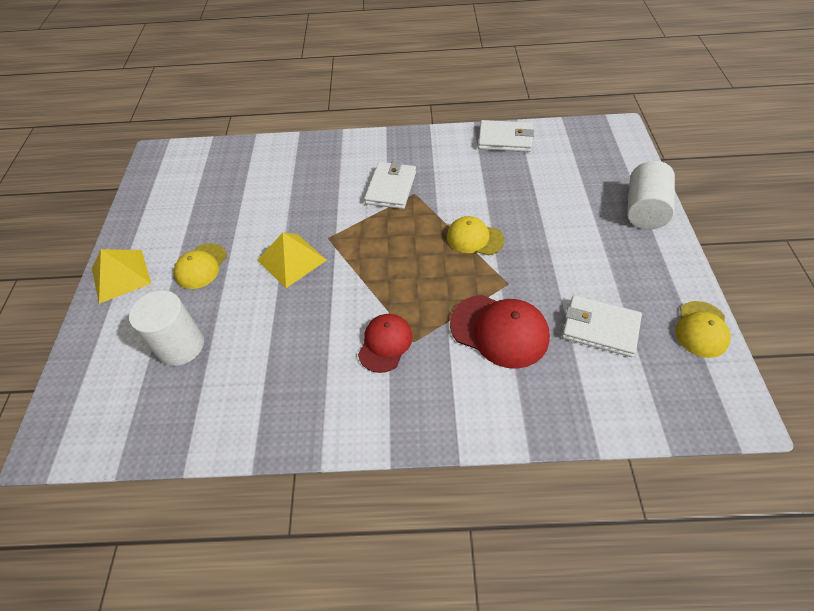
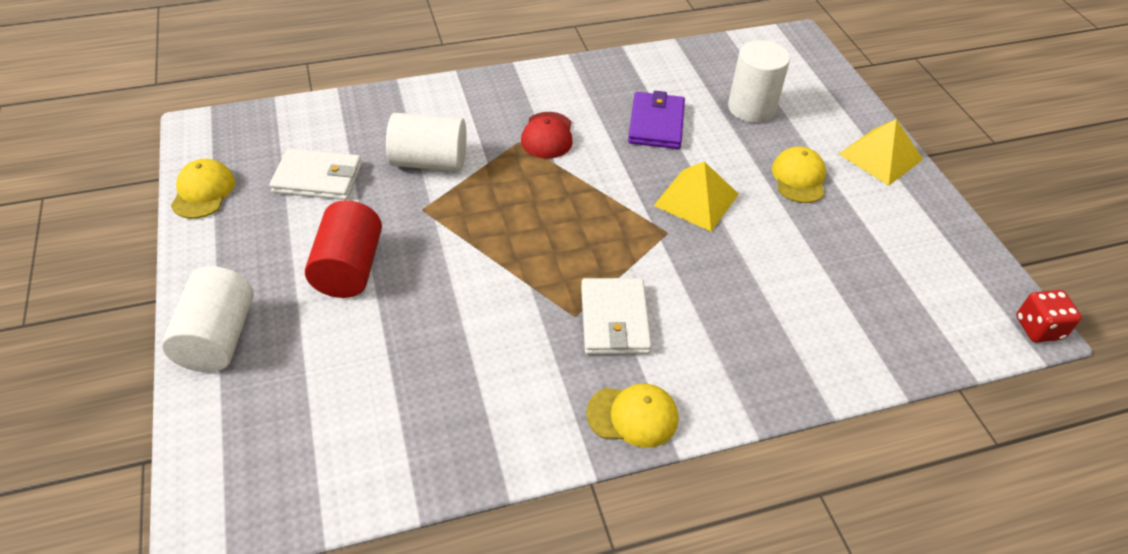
camera: 160 degrees right, 5 degrees down
yellow cap [447,216,504,256] -> yellow cap moved to [586,384,678,448]
red cap [450,295,550,369] -> white cylinder [386,113,467,171]
white wallet [478,120,534,152] -> none
none -> red cylinder [305,200,382,298]
none -> purple wallet [628,91,685,149]
none -> red dice [1016,290,1082,342]

